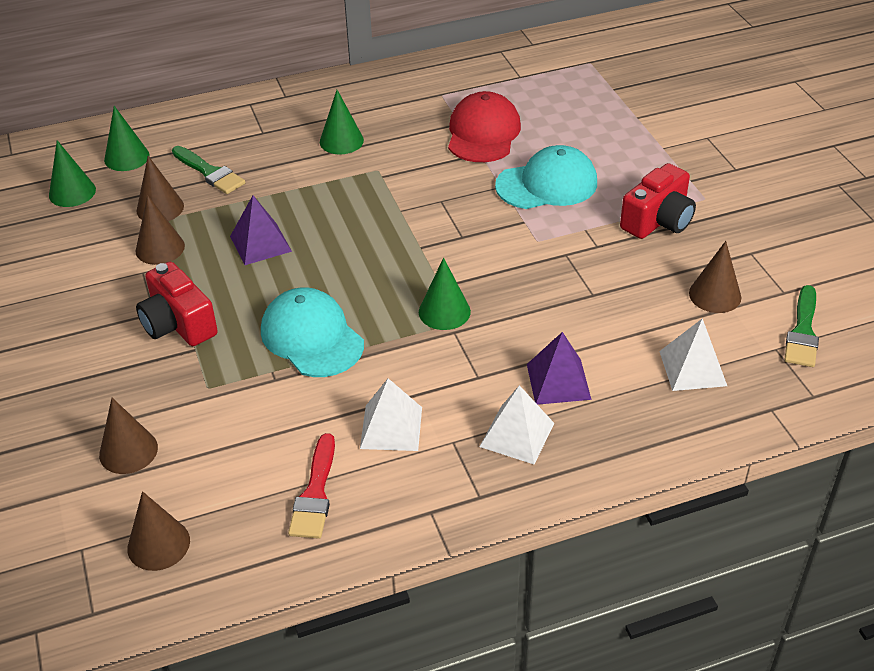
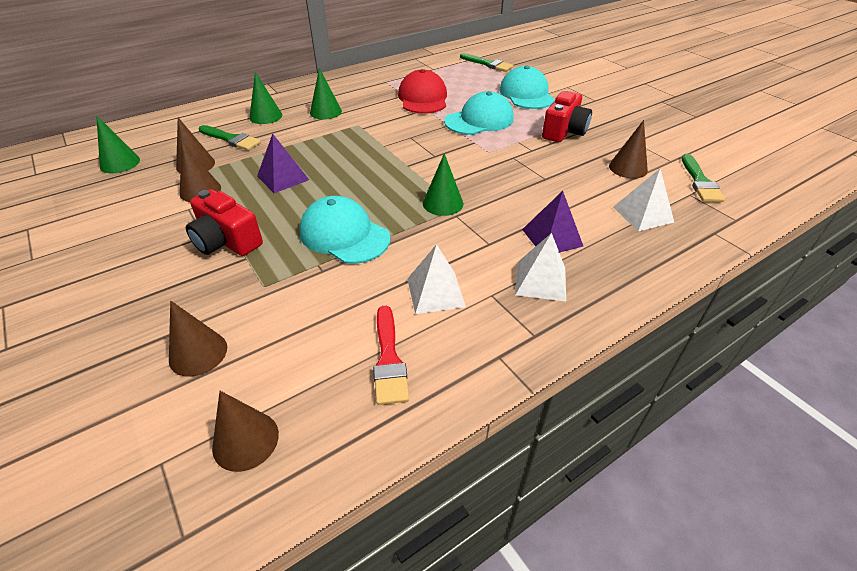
camera: 15 degrees left, 0 degrees up
green cone [104,106,150,171] -> green cone moved to [249,72,282,124]
none -> green brush [460,53,513,72]
none -> turquoise cap [499,66,555,109]

